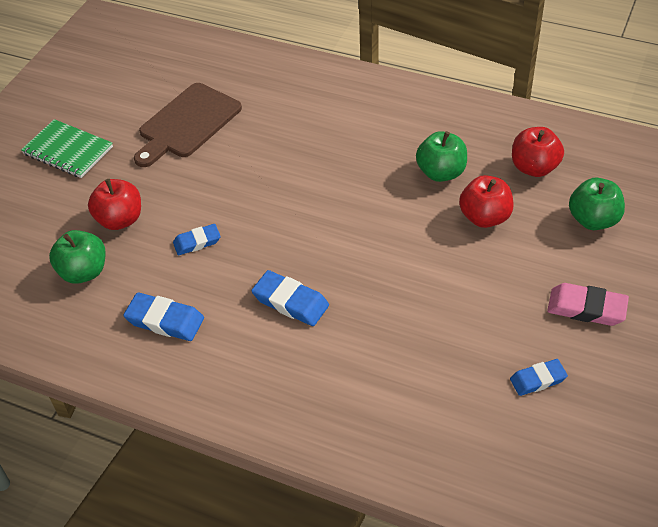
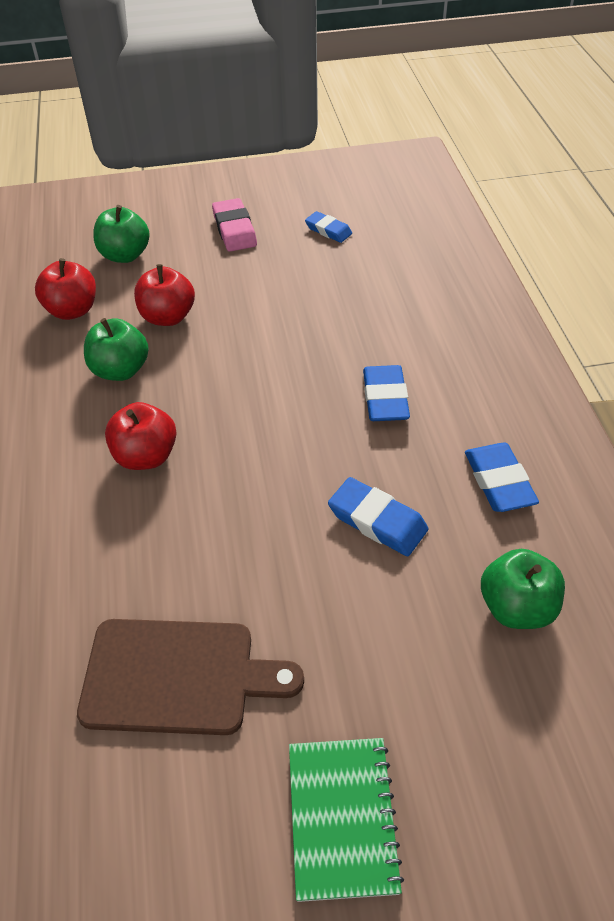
camera: 125 degrees left, 0 degrees up
red apple [88,179,141,230] -> red apple moved to [105,402,176,470]
blue eraser [173,224,221,255] -> blue eraser [328,477,428,556], size x1.50

